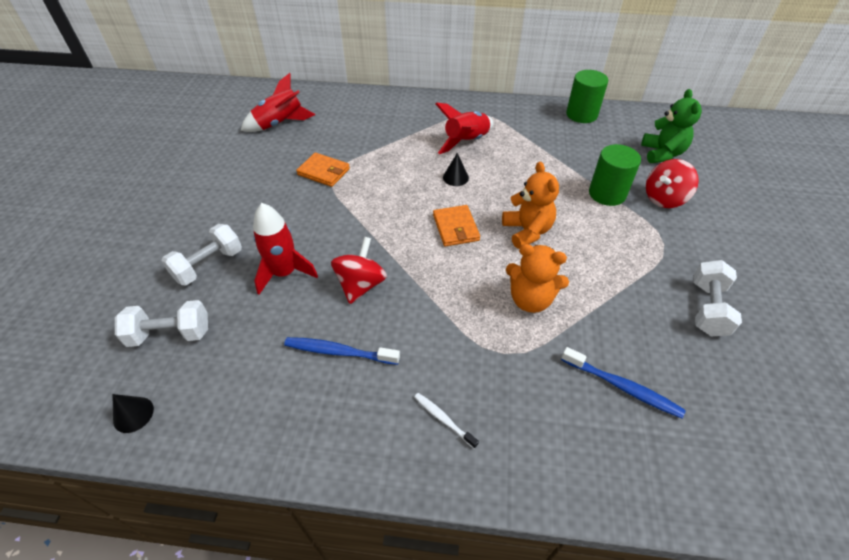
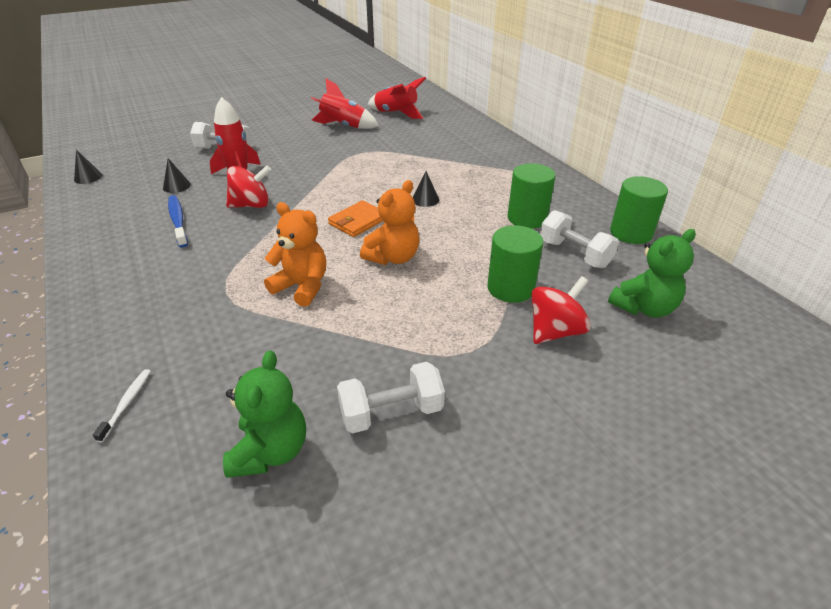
camera: 55 degrees right, 10 degrees down
white dumbbell [115,300,208,347] -> white dumbbell moved to [540,210,619,268]
orange wallet [296,153,350,187] -> none
white toothbrush [414,393,479,449] -> white toothbrush moved to [93,369,151,443]
red rocket [436,103,493,154] -> red rocket moved to [311,78,379,129]
orange teddy bear [506,244,569,313] -> orange teddy bear turned 135 degrees clockwise [264,202,326,307]
blue toothbrush [561,347,686,419] -> none
red spinning top [646,159,699,208] -> red spinning top turned 120 degrees clockwise [531,276,591,344]
none -> black cone [163,158,191,193]
none -> green teddy bear [223,350,306,478]
none -> green cylinder [508,163,556,228]

